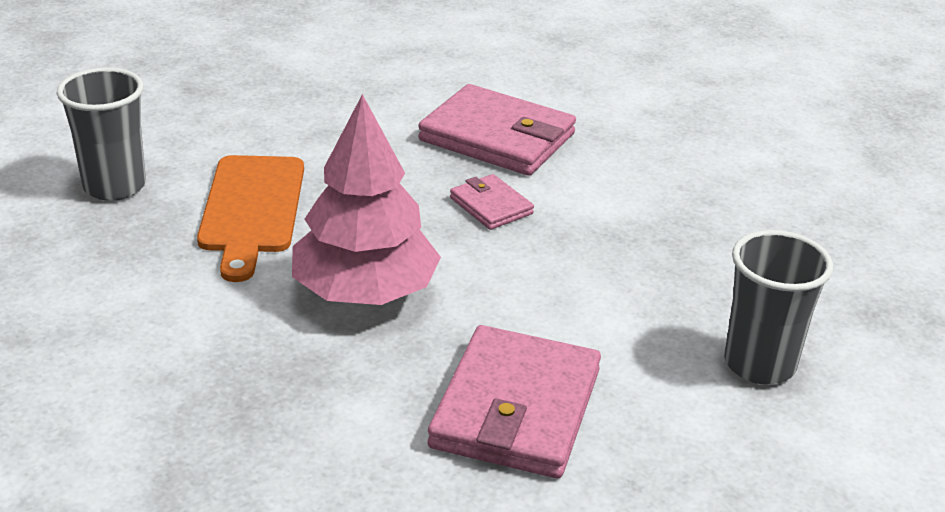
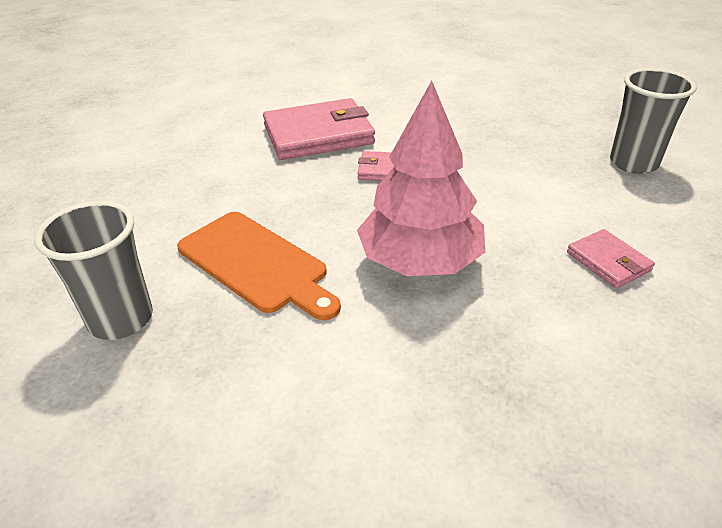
camera: 45 degrees left, 5 degrees up
pink wallet [428,325,601,479] -> pink wallet [567,229,655,288], size x0.50

